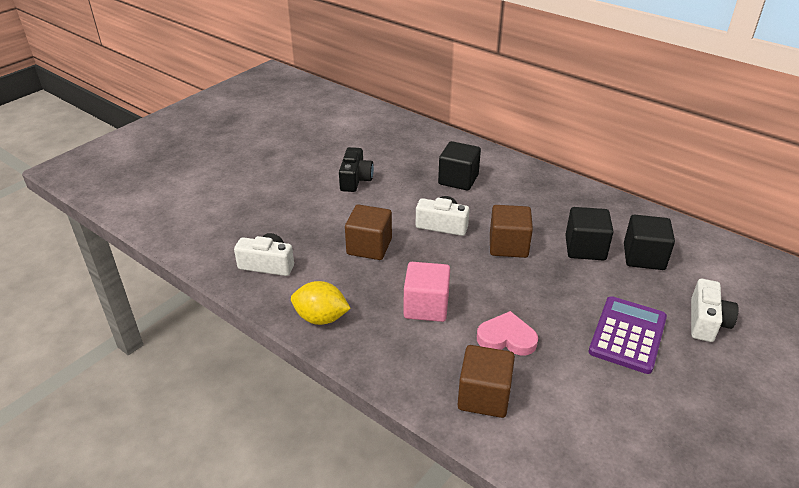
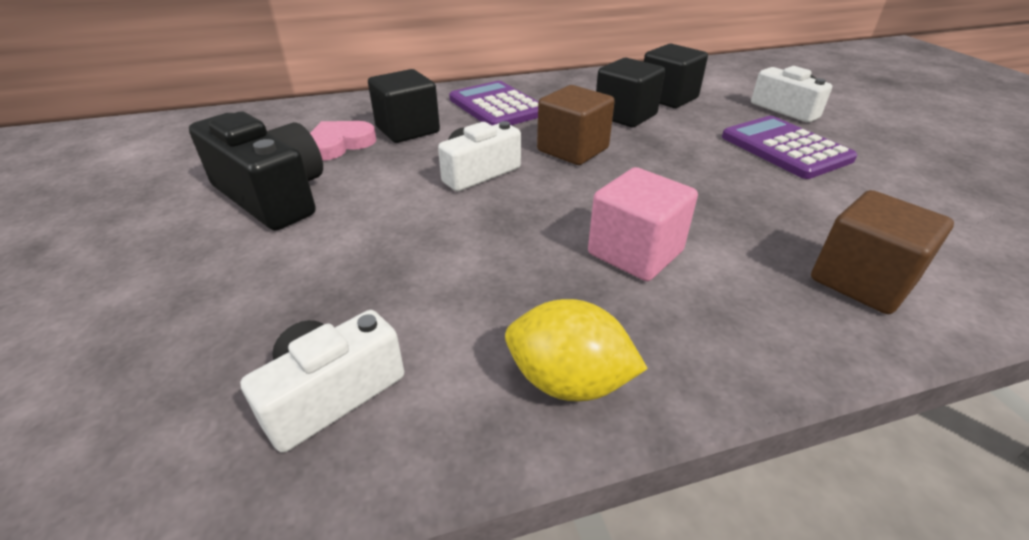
camera: 55 degrees left, 0 degrees up
yellow lemon [291,281,351,325] -> yellow lemon turned 60 degrees clockwise [505,299,648,402]
black camera [339,147,374,192] -> black camera [189,112,323,231], size x1.52
brown cube [345,204,392,260] -> none
pink heart [477,311,538,355] -> pink heart moved to [310,121,376,161]
none -> purple calculator [449,81,538,125]

